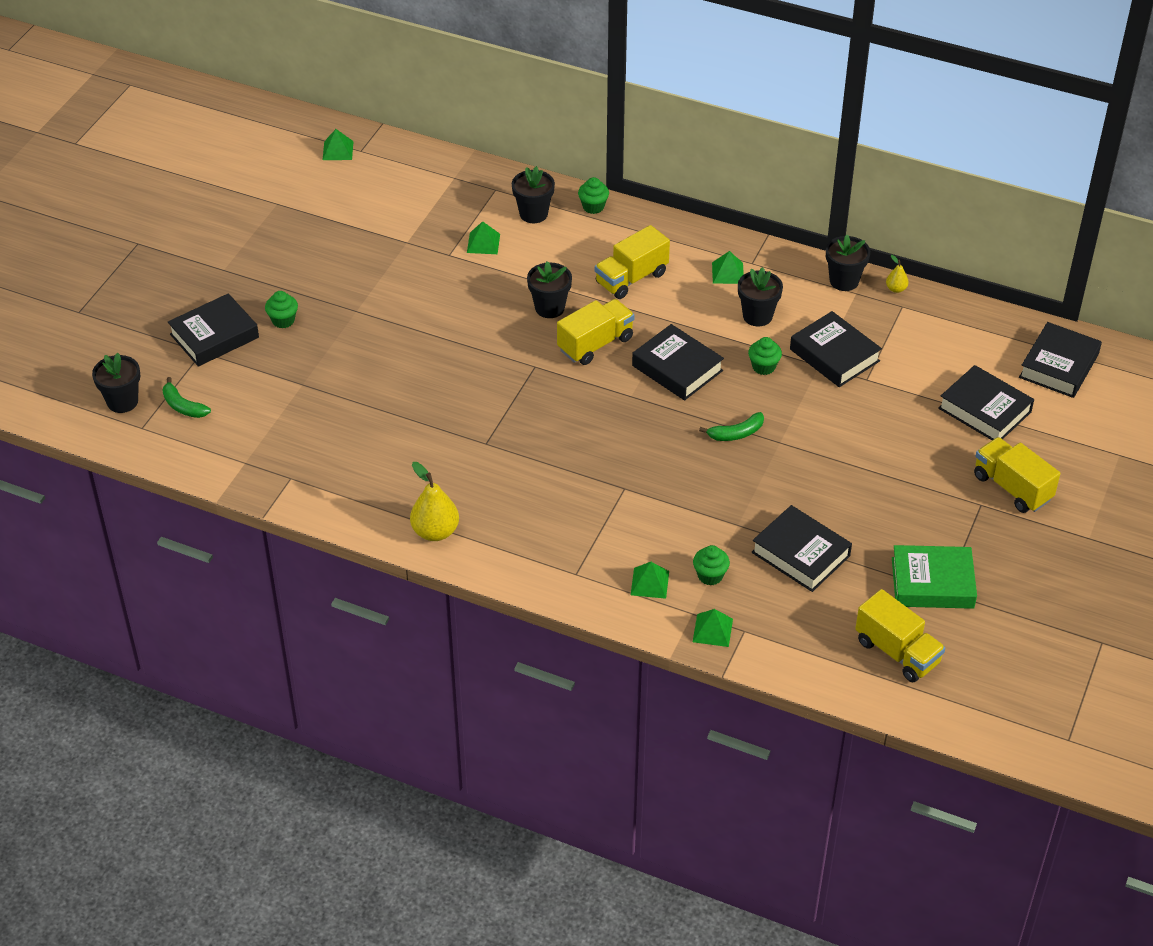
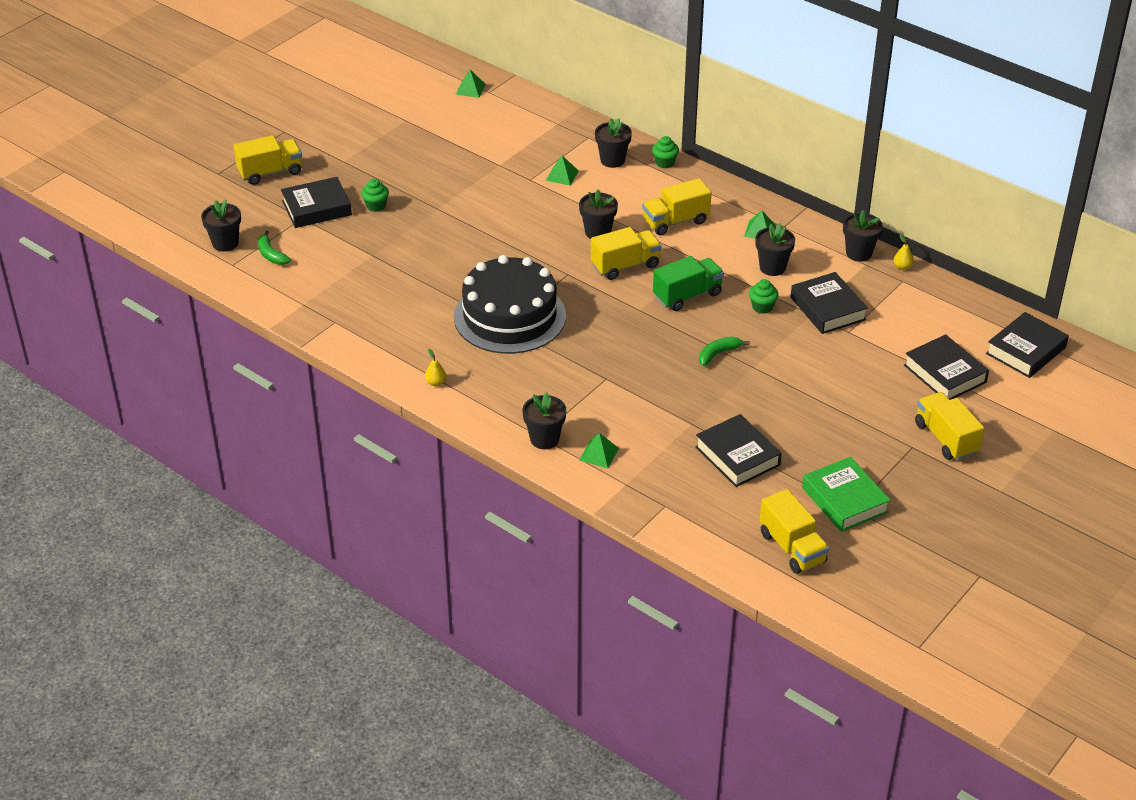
camera: 15 degrees right, 5 degrees down
yellow pear [410,462,459,541] -> yellow pear [425,349,446,386], size x0.51
black book [632,324,724,400] -> green truck [653,256,724,311]
green cupcake [693,545,730,585] -> none
green pyramid [693,609,733,647] -> none
green banana [699,412,764,441] -> green banana turned 150 degrees clockwise [699,337,750,366]
green book [892,545,977,609] -> green book turned 45 degrees clockwise [802,457,891,532]
none -> yellow truck [234,135,302,185]
none -> black cake [454,255,566,354]
none -> black flower pot [522,392,566,449]

